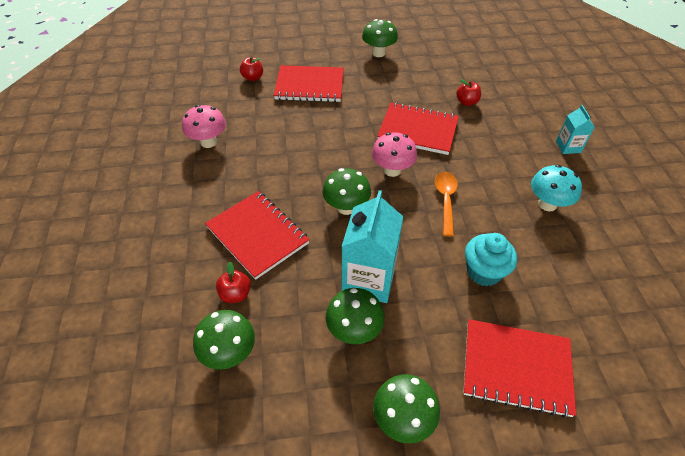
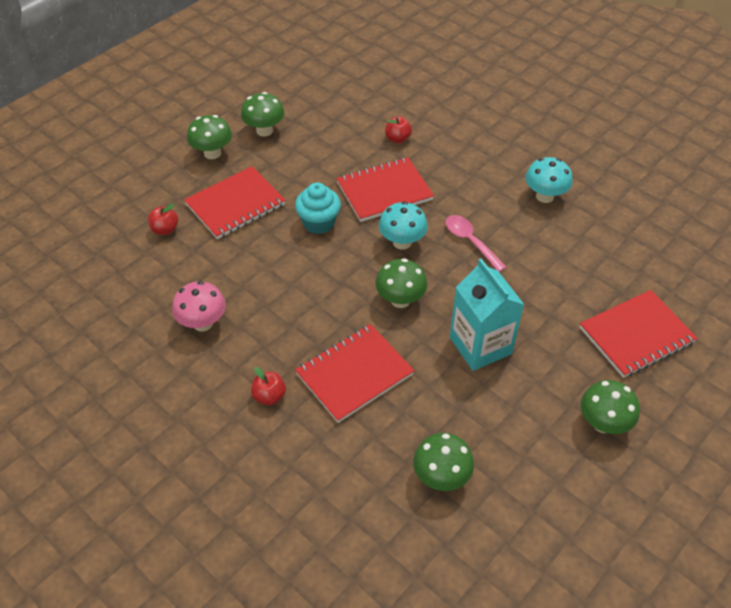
camera: 40 degrees left, 0 degrees up
red notebook [205,191,310,280] -> red notebook turned 45 degrees counterclockwise [295,324,415,423]
red apple [216,262,251,303] -> red apple moved to [251,367,286,406]
green mushroom [326,288,385,344] -> green mushroom moved to [187,115,232,159]
pink mushroom [372,132,417,177] -> turquoise mushroom [379,201,428,250]
orange spoon [435,172,458,236] -> pink spoon [445,215,506,272]
turquoise cupcake [465,233,517,286] -> turquoise cupcake moved to [295,182,341,234]
turquoise carton [556,105,594,154] -> none

